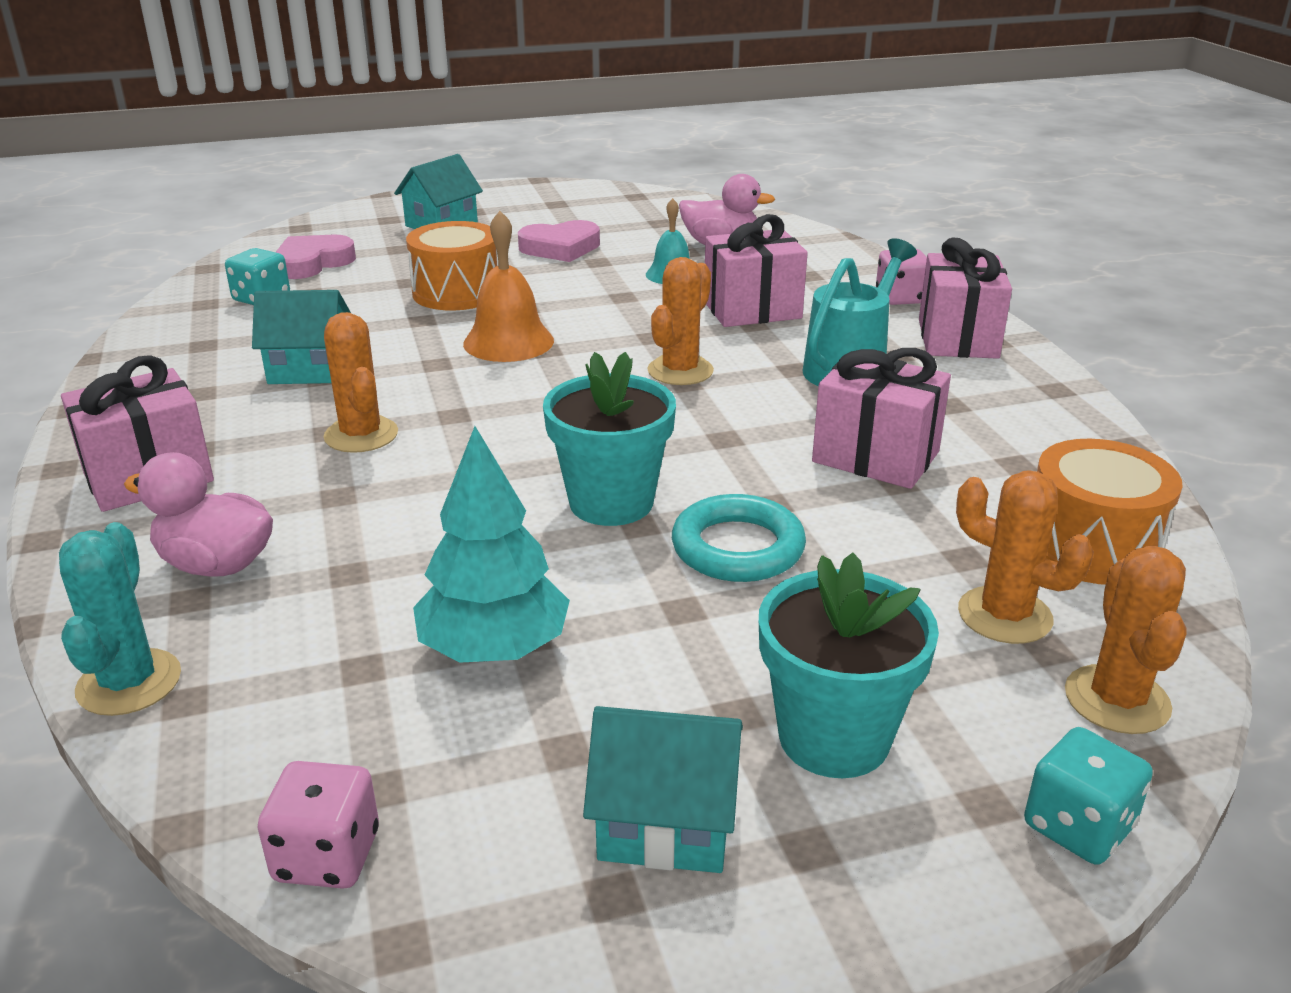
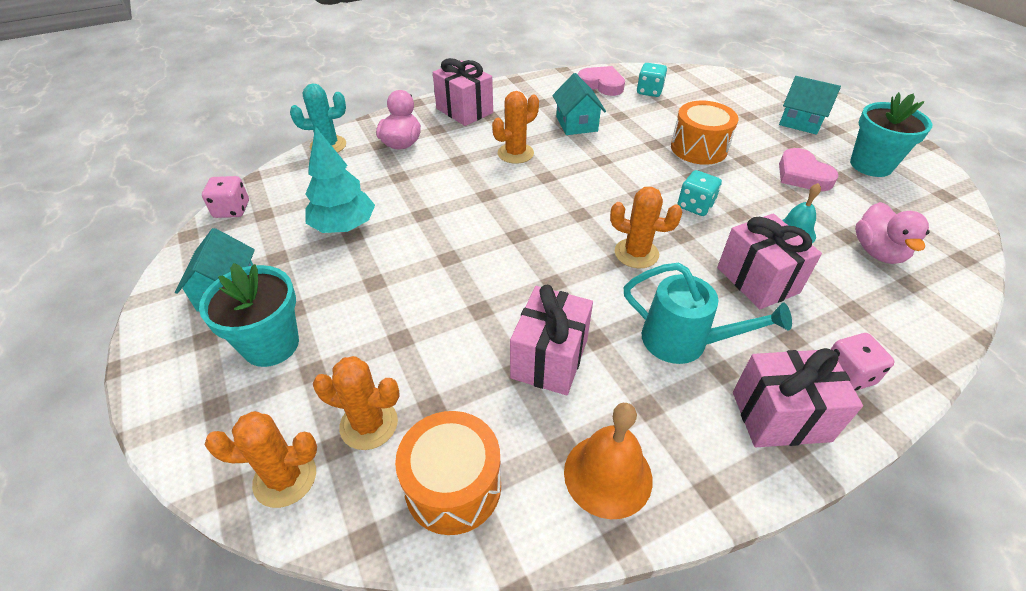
camera: 80 degrees right, 15 degrees up
pink heart [276,235,356,279] -> pink heart moved to [578,66,625,96]
orange bell [463,211,554,362] -> orange bell moved to [564,403,653,519]
turquoise flower pot [543,352,676,526] -> turquoise flower pot moved to [850,92,933,177]
turquoise ring [672,494,806,582] -> none
orange cactus [956,470,1094,644] -> orange cactus turned 75 degrees clockwise [313,356,400,450]
turquoise dice [1024,727,1153,865] -> turquoise dice moved to [677,170,722,216]

